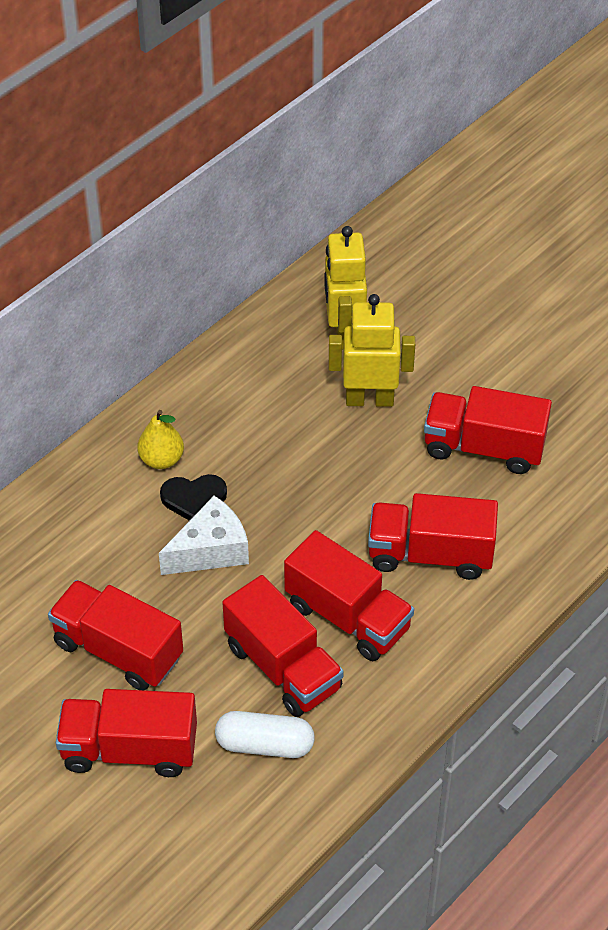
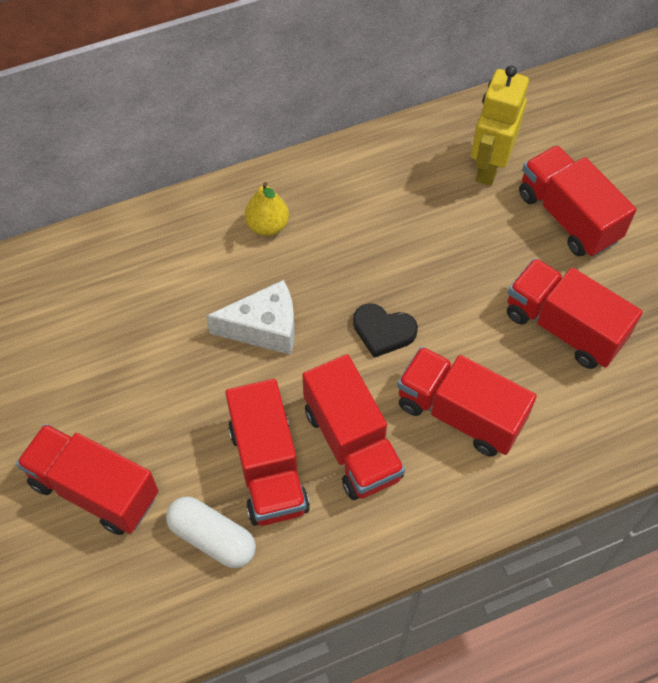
camera: 25 degrees right, 10 degrees up
red truck [48,580,183,690] -> red truck moved to [519,145,636,257]
black heart [160,474,227,521] -> black heart moved to [353,303,418,358]
yellow robot [329,294,415,407] -> none

